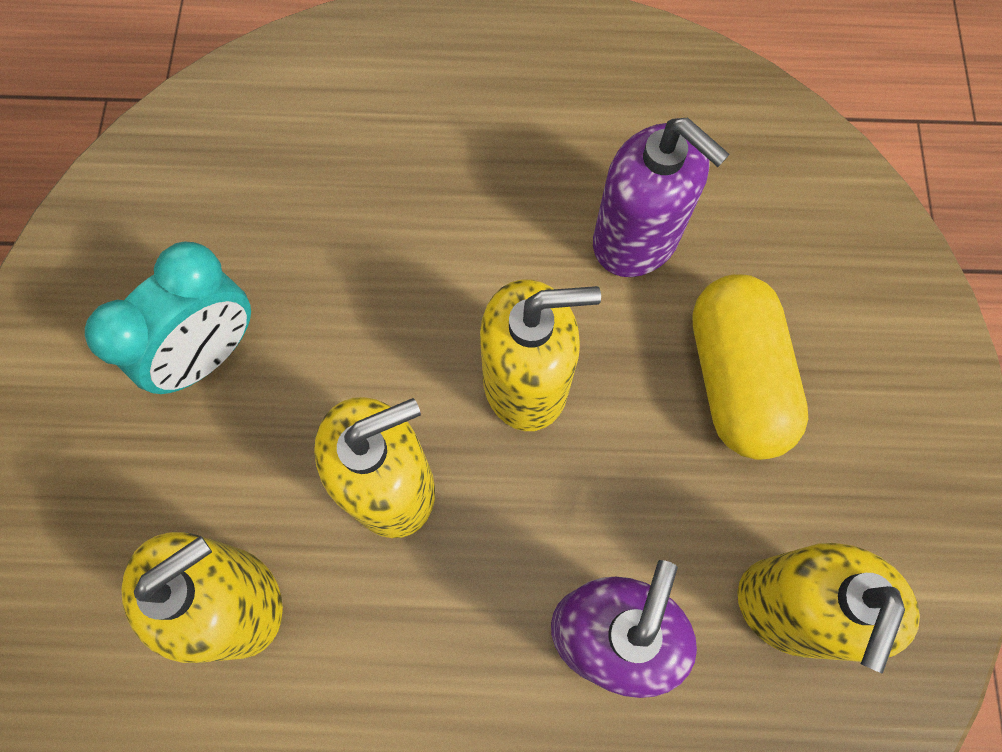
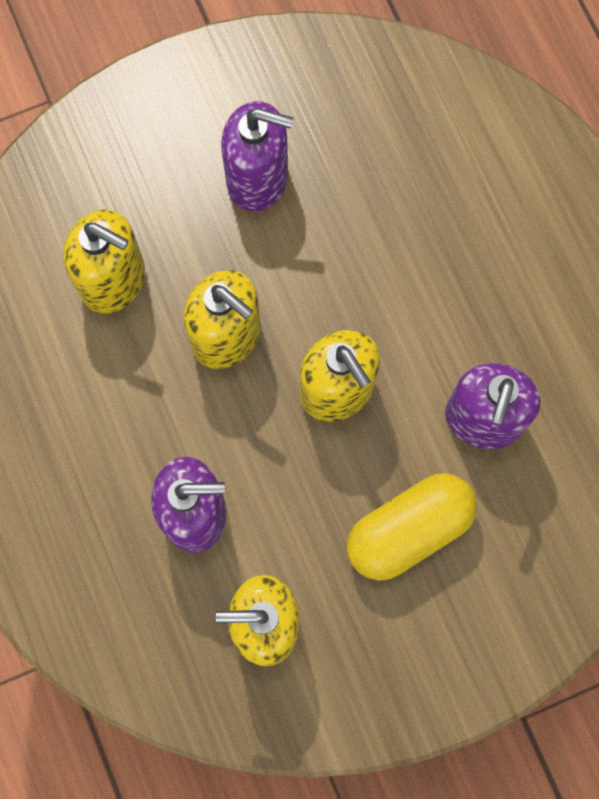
camera: 65 degrees right, 5 degrees up
turquoise clock [85,241,251,394] -> purple soap dispenser [221,101,293,212]

